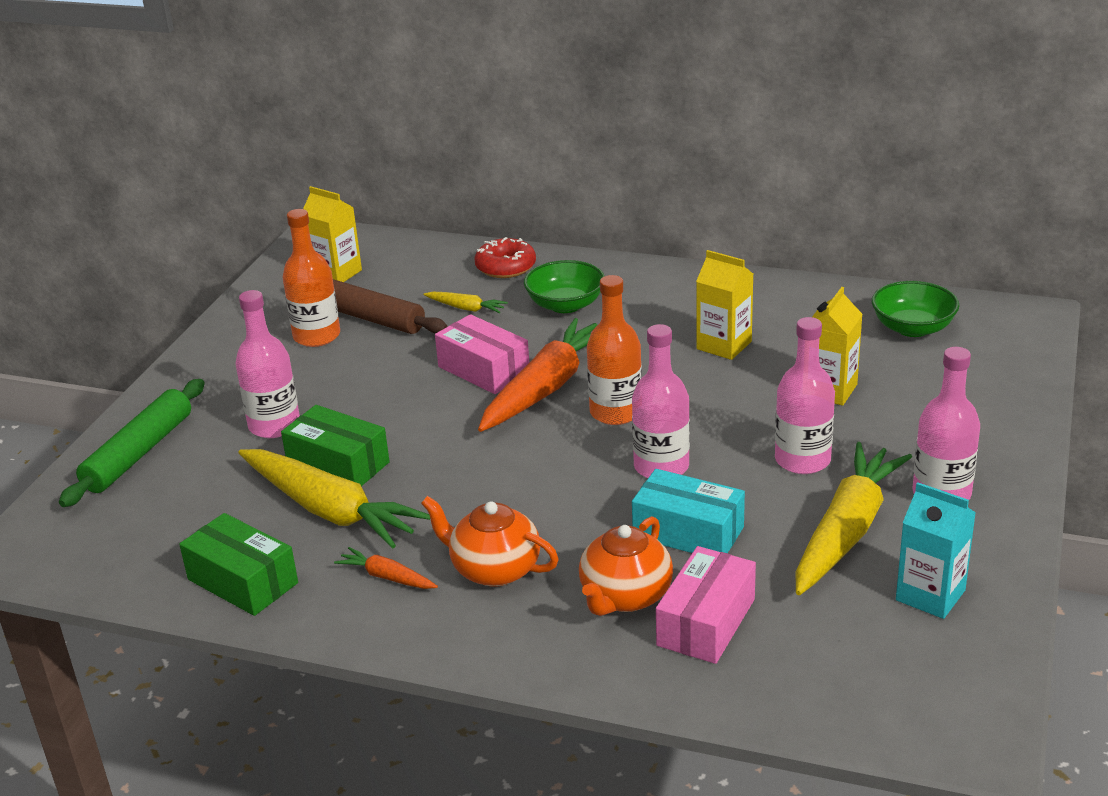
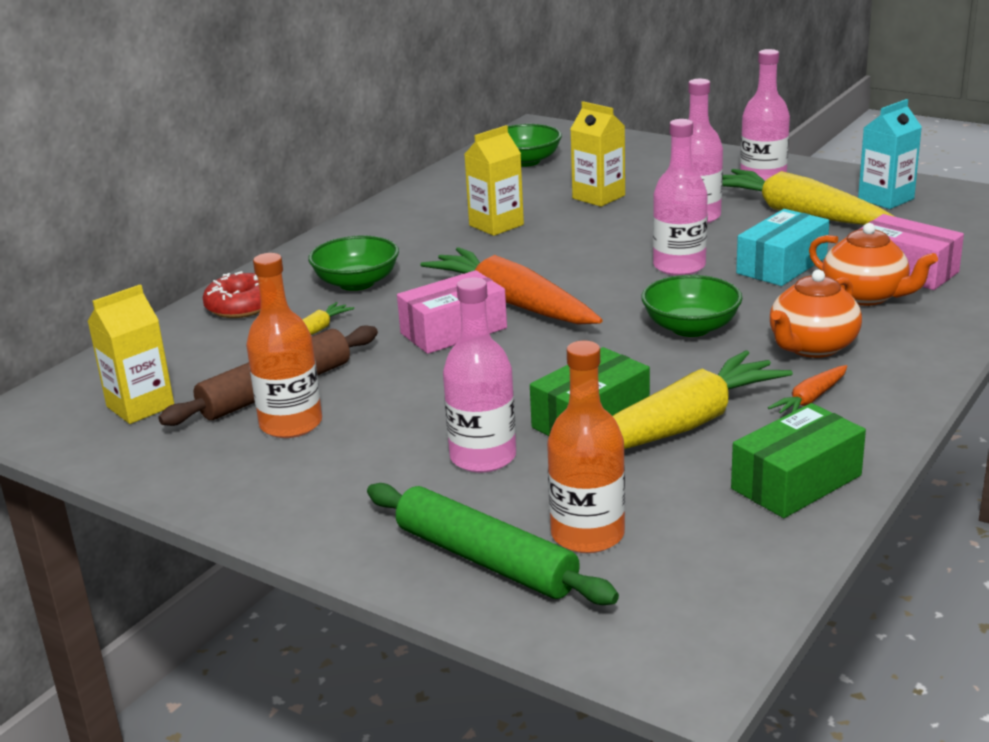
camera: 75 degrees left, 5 degrees down
orange bottle [587,275,642,425] -> orange bottle moved to [547,341,625,553]
none -> green bowl [641,275,742,337]

